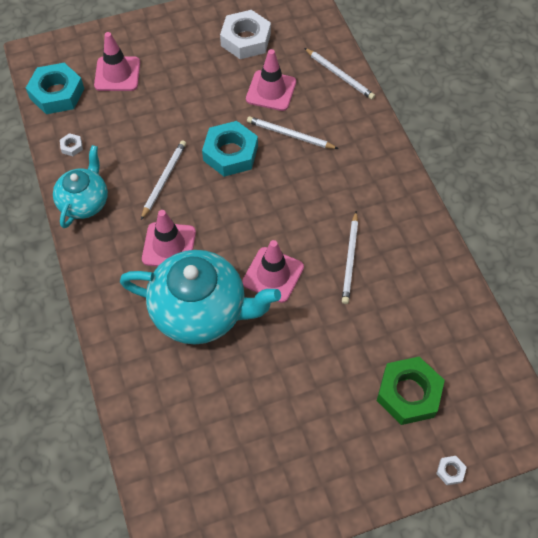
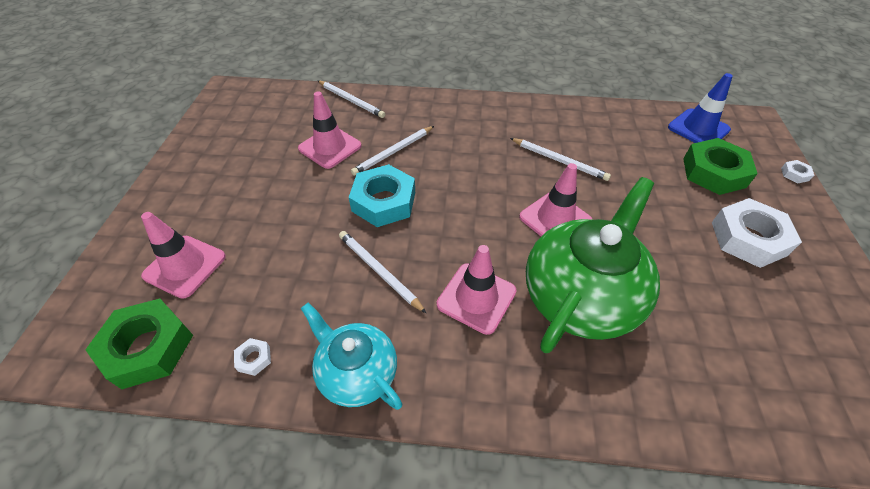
camera: 65 degrees left, 10 degrees down
turquoise nut [26,63,84,114] -> green nut [85,299,193,389]
turquoise teapot [120,250,281,344] -> green teapot [526,177,660,353]
white nut [220,10,271,59] -> white nut moved to [712,198,802,268]
white pencil [304,48,375,100] -> white pencil turned 60 degrees clockwise [318,81,385,118]
none -> blue traffic cone [668,73,733,143]

